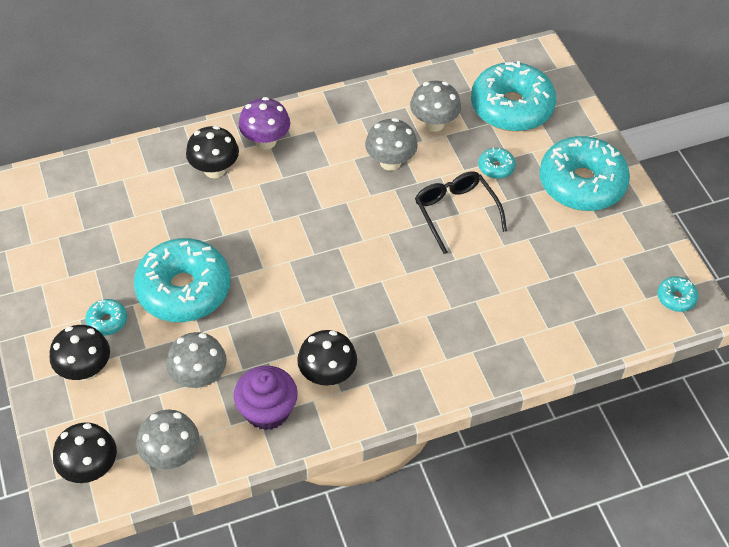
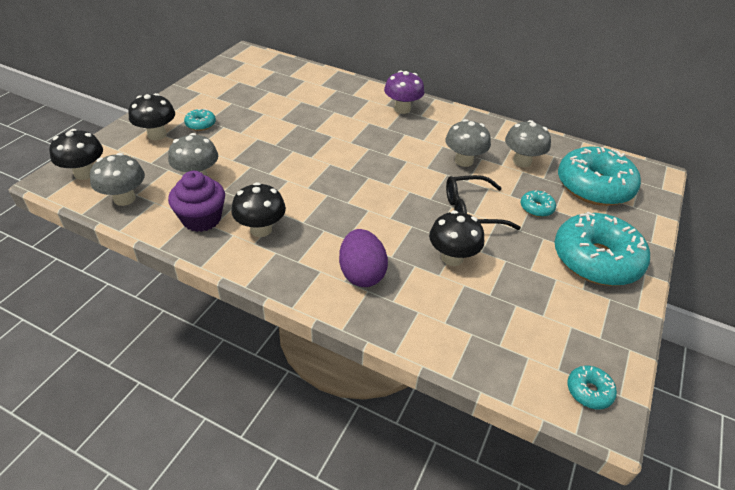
camera: 45 degrees right, 10 degrees down
turquoise donut [134,238,231,322] -> none
black mushroom [186,126,239,178] -> black mushroom moved to [429,210,484,266]
black glasses [415,171,507,254] -> black glasses turned 120 degrees counterclockwise [446,175,521,230]
none -> purple egg [339,229,388,287]

